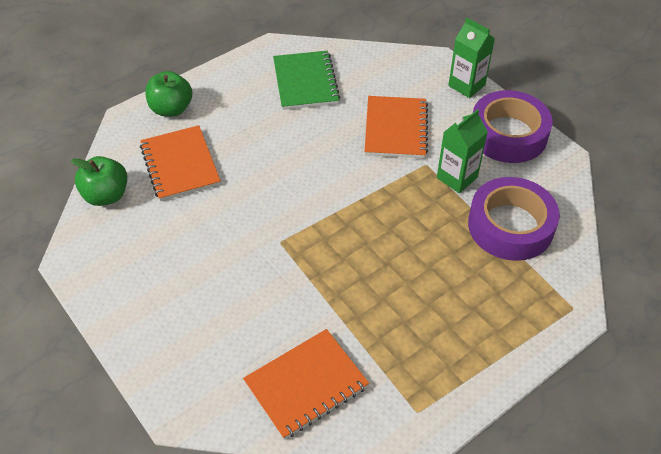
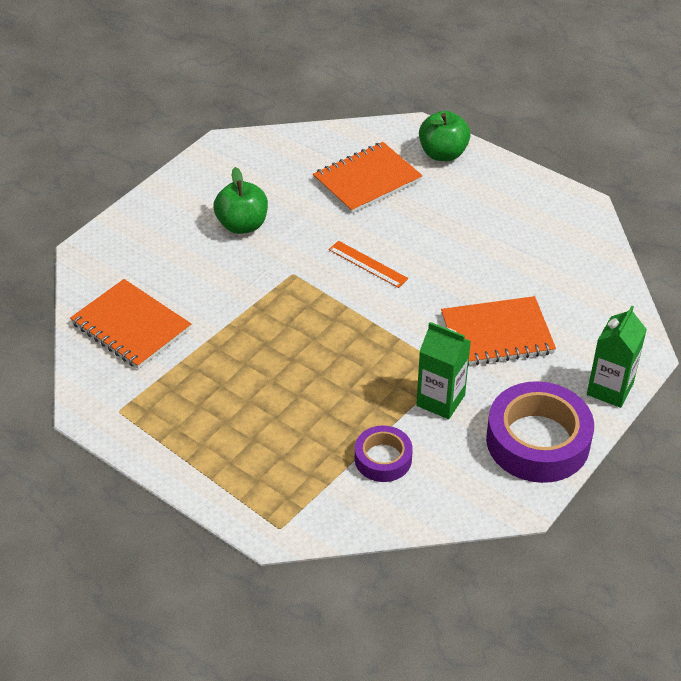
camera: 75 degrees right, 5 degrees down
green apple [71,156,127,206] -> green apple moved to [214,167,268,234]
green notebook [273,51,340,110] -> none
purple tape [468,177,560,261] -> purple tape [355,426,413,482], size x0.55
none -> orange ruler [328,241,408,288]

